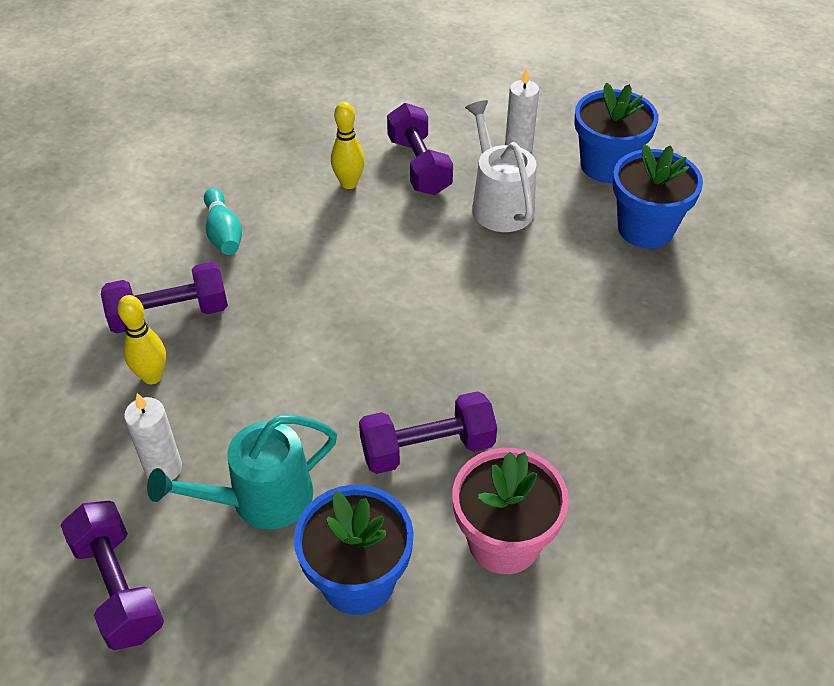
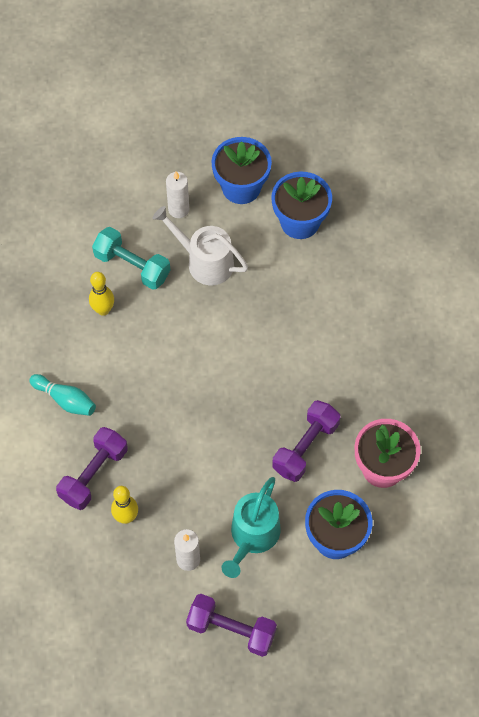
camera: 40 degrees left, 15 degrees up
purple dumbbell [387,103,453,195] -> turquoise dumbbell [92,227,170,290]

